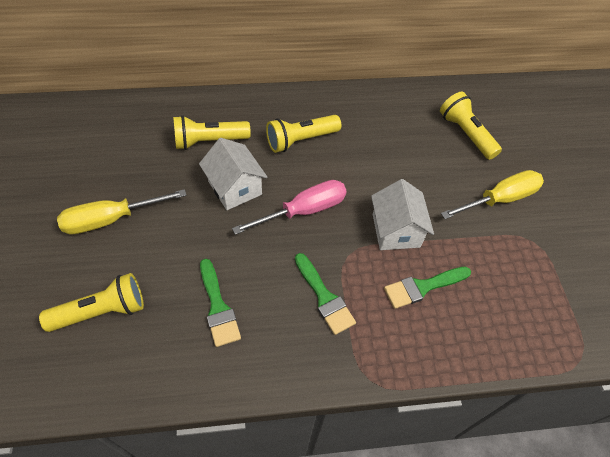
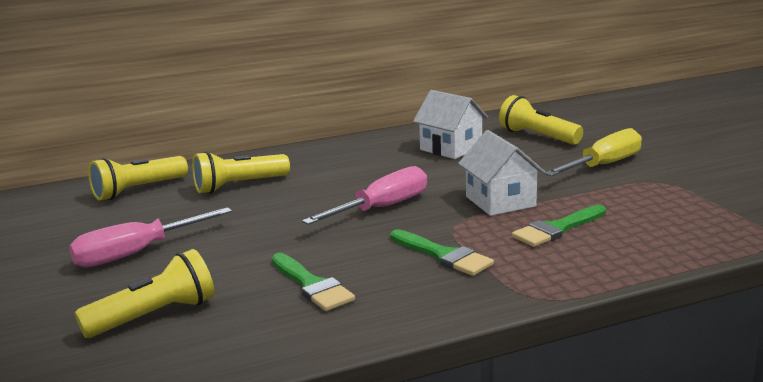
camera: 10 degrees left, 35 degrees down
yellow screwdriver [57,189,187,235] -> pink screwdriver [69,207,232,267]
white house [199,138,267,210] -> white house moved to [413,90,488,159]
yellow flashlight [266,115,341,153] -> yellow flashlight moved to [88,156,188,200]

